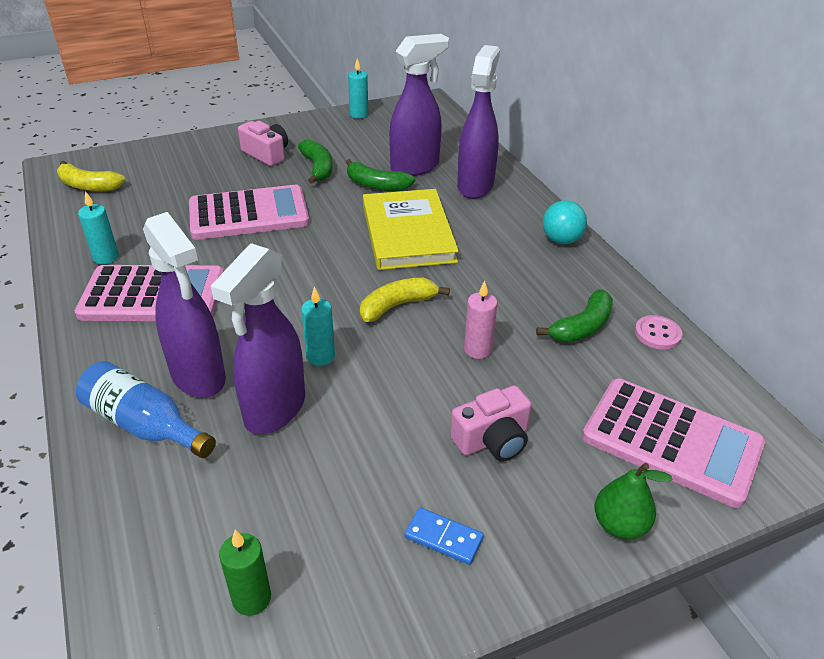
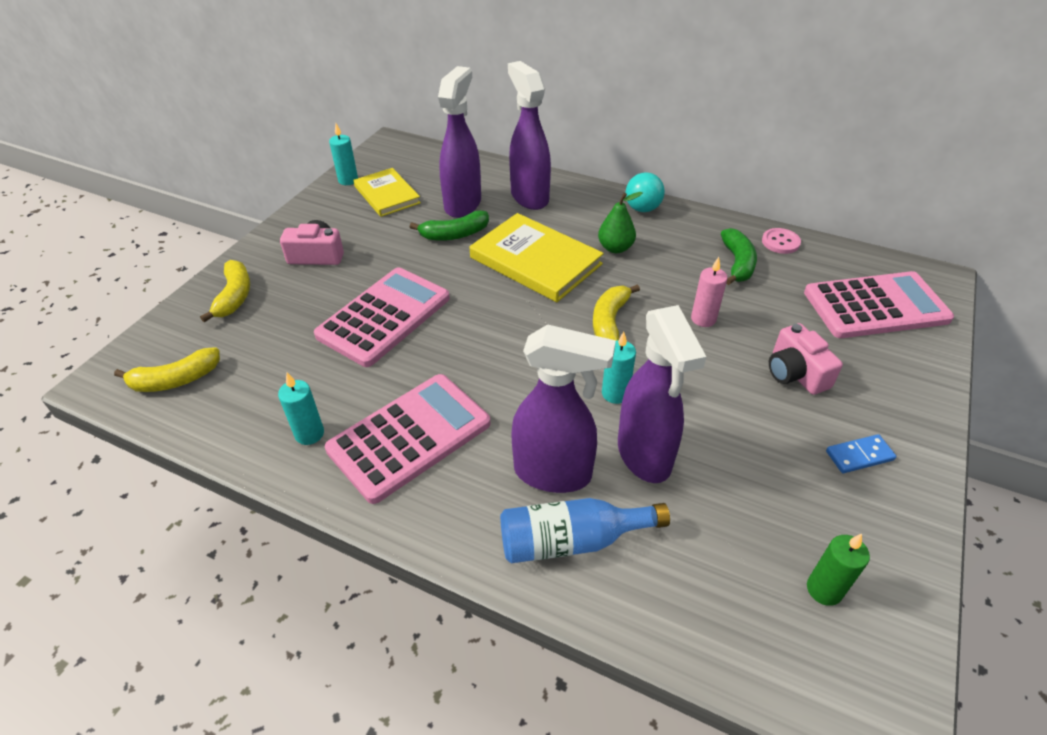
camera: 40 degrees left, 5 degrees up
green banana [298,139,333,184] -> none
pink camera [450,385,532,461] -> pink camera turned 135 degrees clockwise [769,323,843,395]
green pear [595,463,673,539] -> green pear moved to [598,192,643,253]
none -> yellow banana [200,260,250,322]
none -> yellow book [353,168,421,217]

